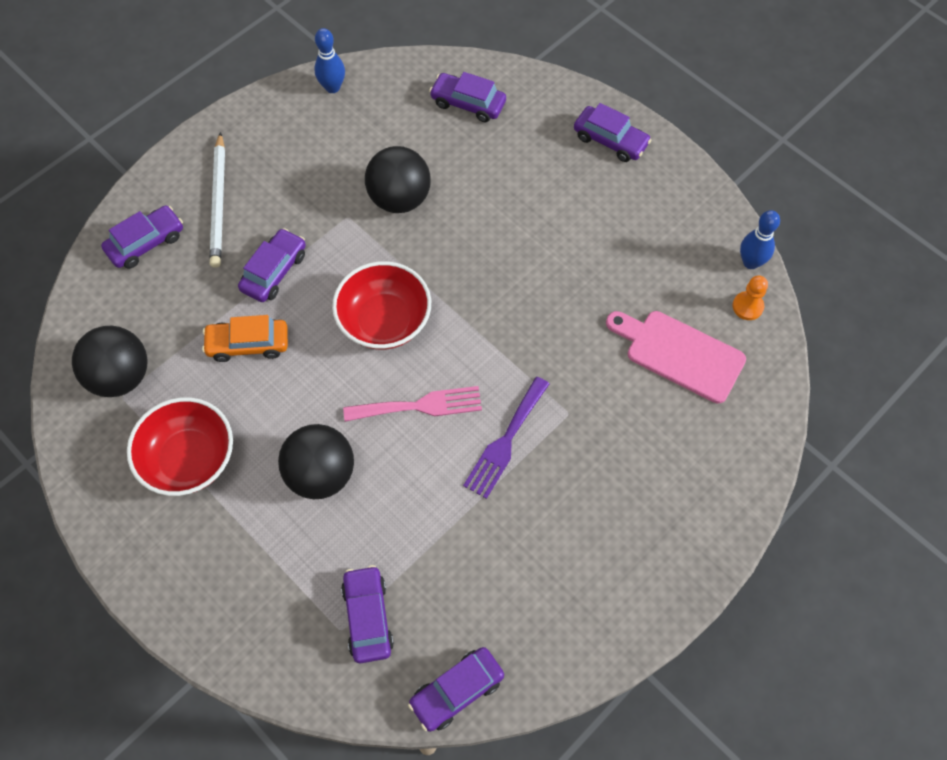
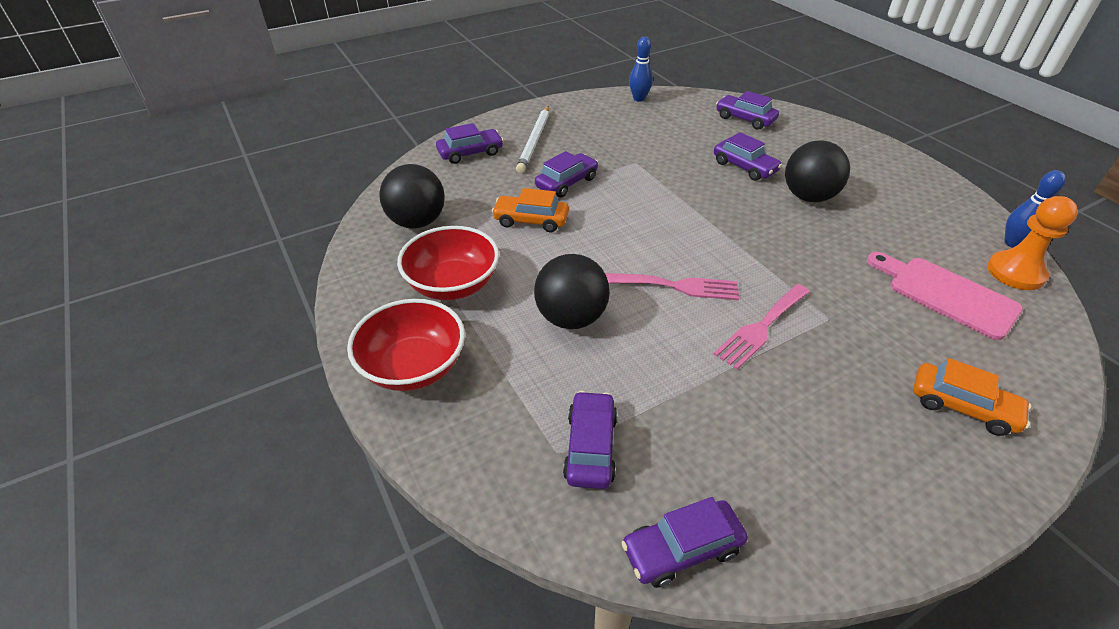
camera: 15 degrees right, 20 degrees down
red bowl [332,261,431,350] -> red bowl moved to [347,299,465,391]
black ball [365,146,431,213] -> black ball moved to [785,140,850,202]
purple fork [463,377,549,499] -> pink fork [713,284,810,369]
purple car [574,103,651,162] -> purple car moved to [714,132,782,181]
orange pawn [732,275,768,320] -> orange pawn [987,196,1078,290], size x1.69
none -> orange car [913,358,1031,436]

